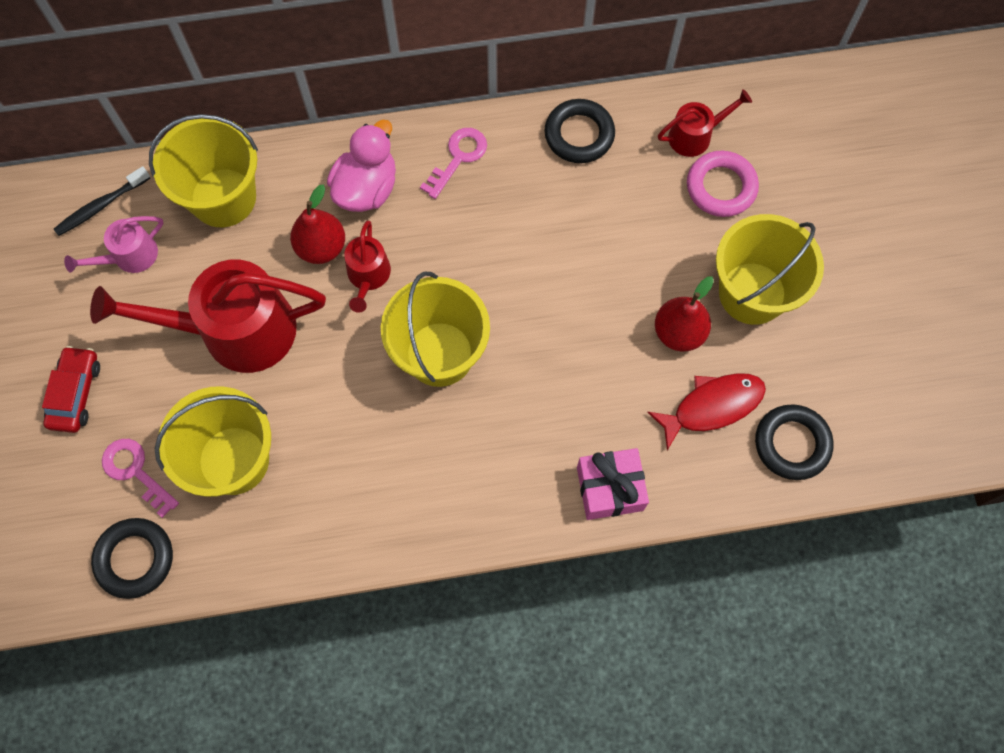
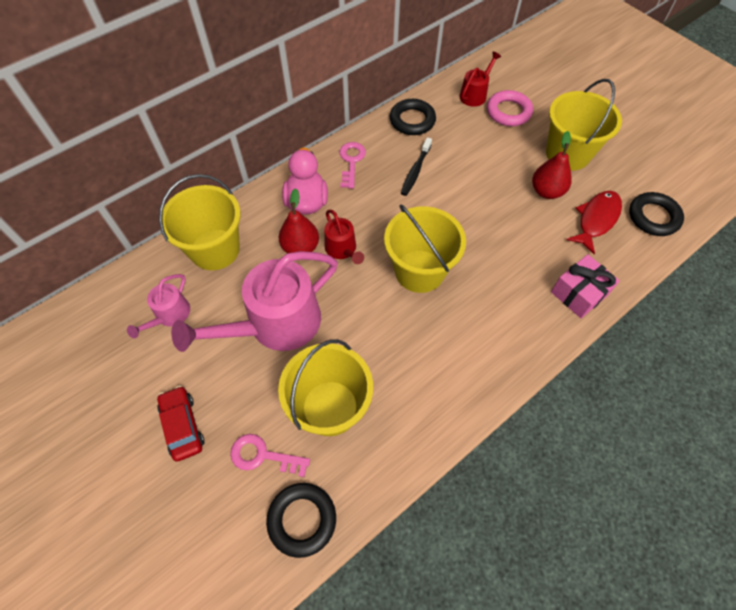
camera: 30 degrees left, 10 degrees down
black toothbrush [54,166,150,236] -> black toothbrush moved to [401,137,432,196]
red watering can [90,260,326,373] -> pink watering can [171,251,338,352]

